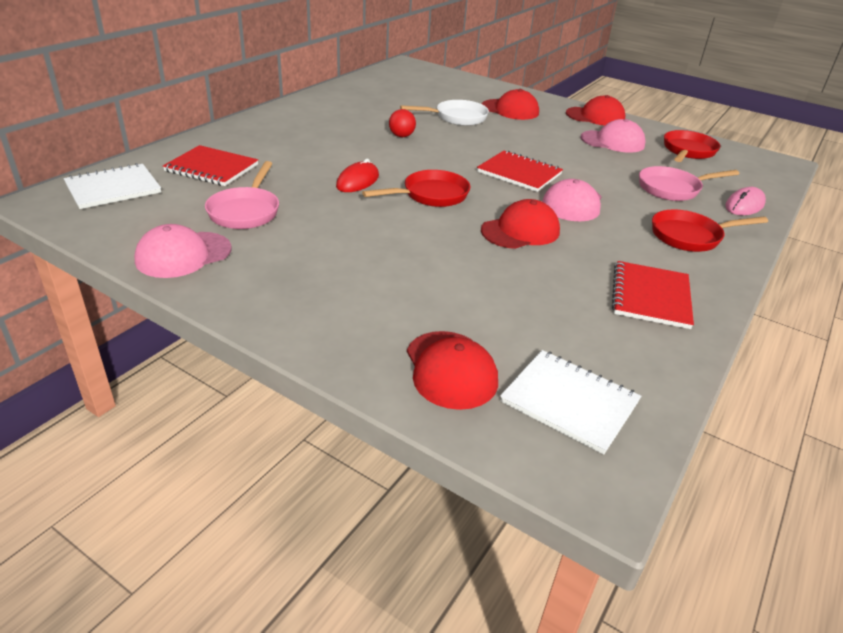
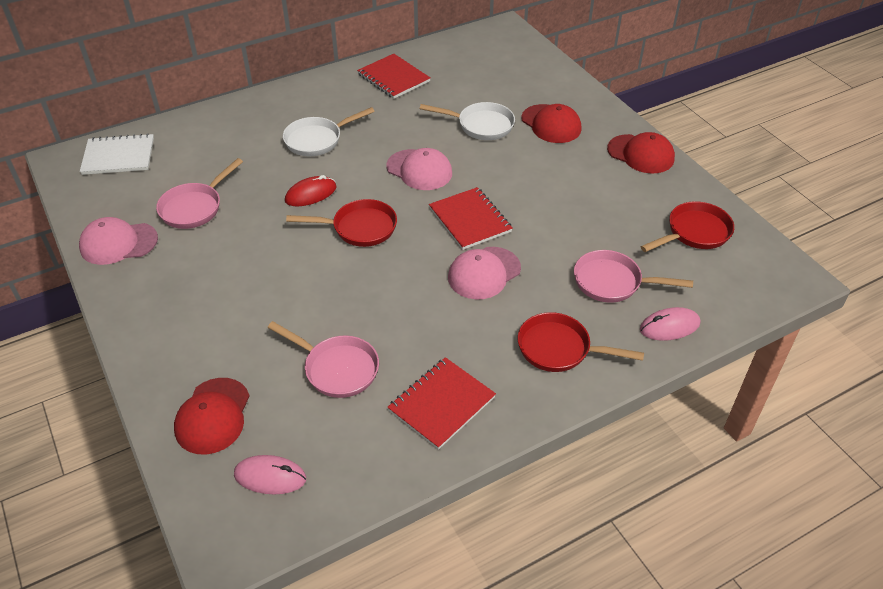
camera: 30 degrees right, 10 degrees up
red notebook [163,145,258,186] -> red notebook moved to [357,54,431,99]
red ball [389,109,416,137] -> none
red cap [481,199,560,249] -> none
white notebook [500,350,641,454] -> pink mouse [234,455,306,494]
pink cap [580,119,645,153] -> pink cap moved to [386,148,452,190]
none -> pink pan [267,321,379,398]
none -> white pan [283,107,375,156]

